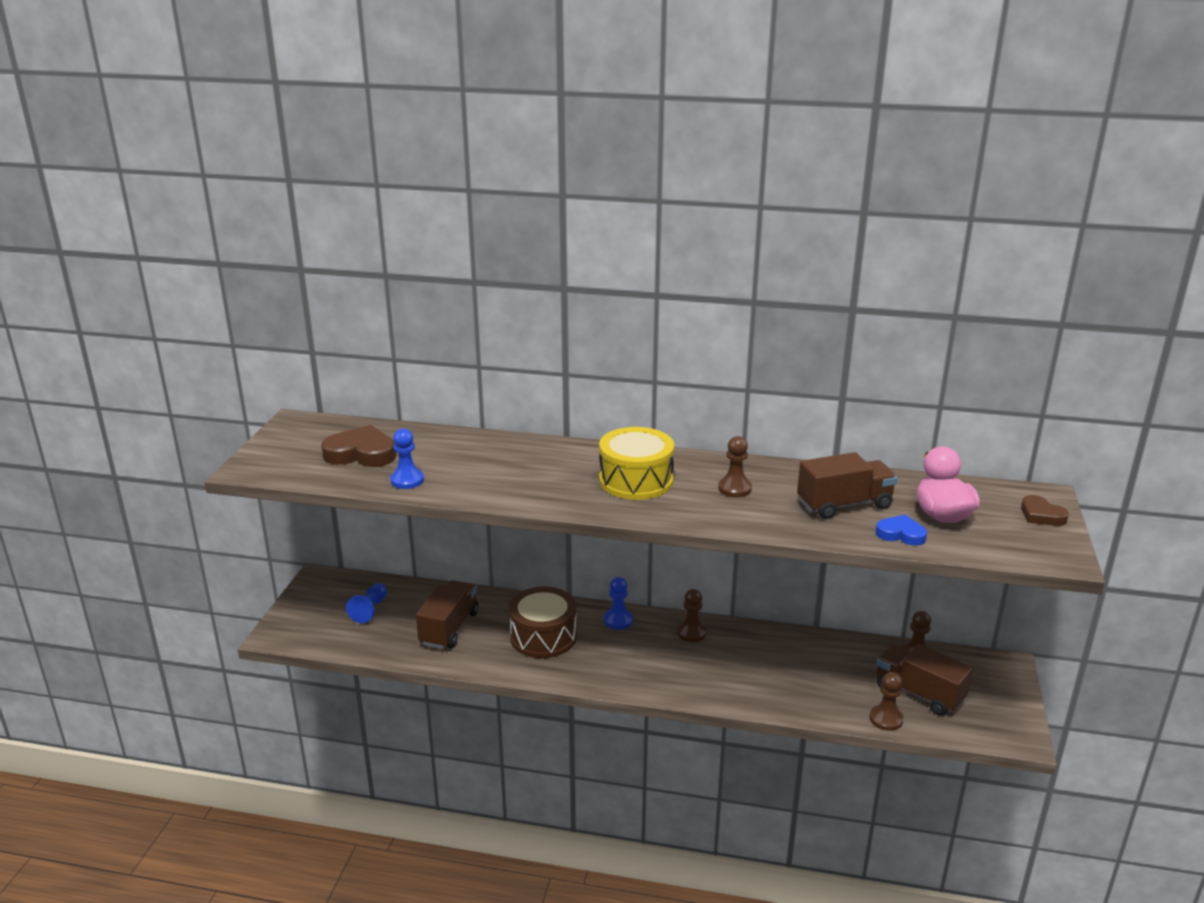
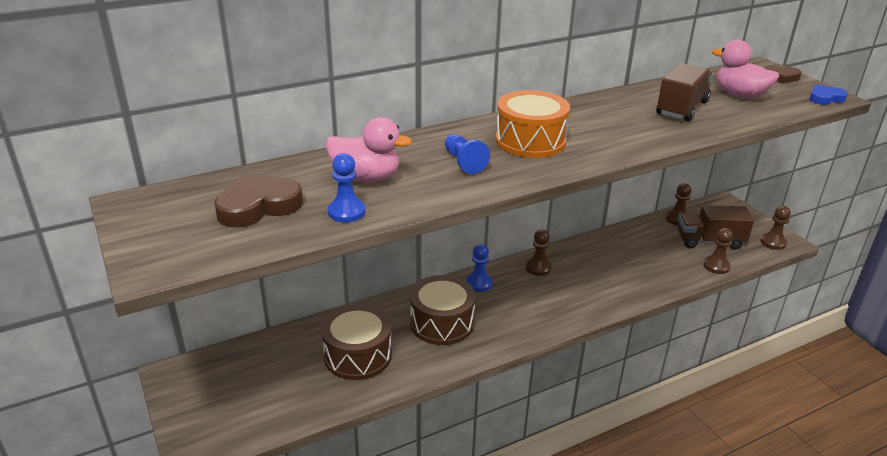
camera: 40 degrees left, 5 degrees up
blue pawn [346,583,387,623] -> blue pawn moved to [445,134,490,174]
brown truck [416,580,479,649] -> brown drum [321,304,392,380]
yellow drum [599,427,674,500] -> orange drum [495,90,570,158]
brown pawn [718,436,752,497] -> brown pawn moved to [760,206,791,250]
blue heart [876,515,927,546] -> blue heart moved to [810,85,848,105]
none -> pink duck [326,117,412,182]

